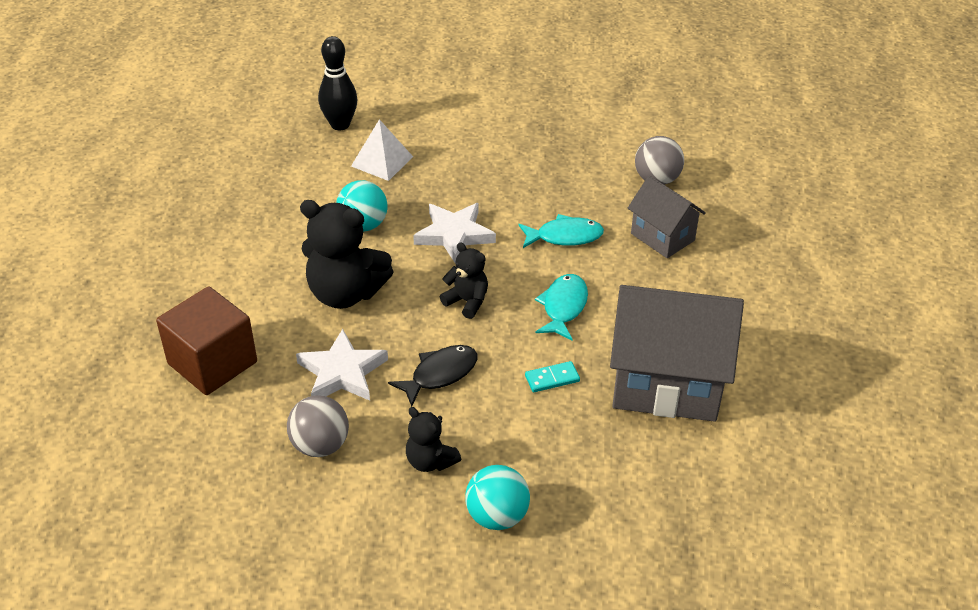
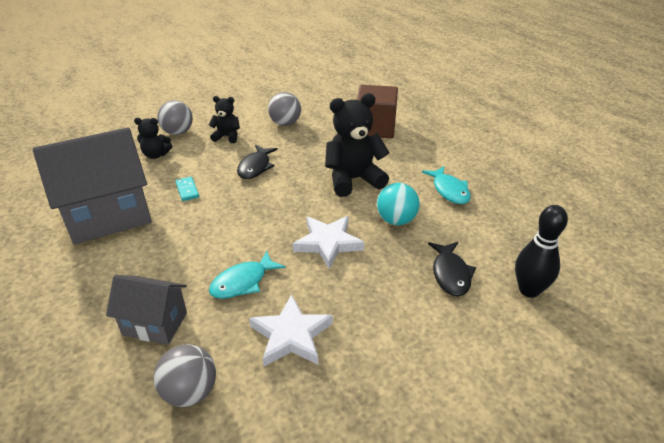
camera: 145 degrees right, 5 degrees down
white star [296,329,388,401] -> white star moved to [249,294,333,366]
white pyramid [351,119,413,181] -> black fish [428,242,476,296]
black teddy bear [440,243,488,319] -> black teddy bear moved to [134,118,172,159]
turquoise ball [465,465,530,530] -> grey ball [157,100,193,135]
turquoise domino [525,361,580,392] -> turquoise domino turned 60 degrees counterclockwise [175,177,199,201]
turquoise fish [535,274,588,340] -> turquoise fish moved to [422,166,471,204]

